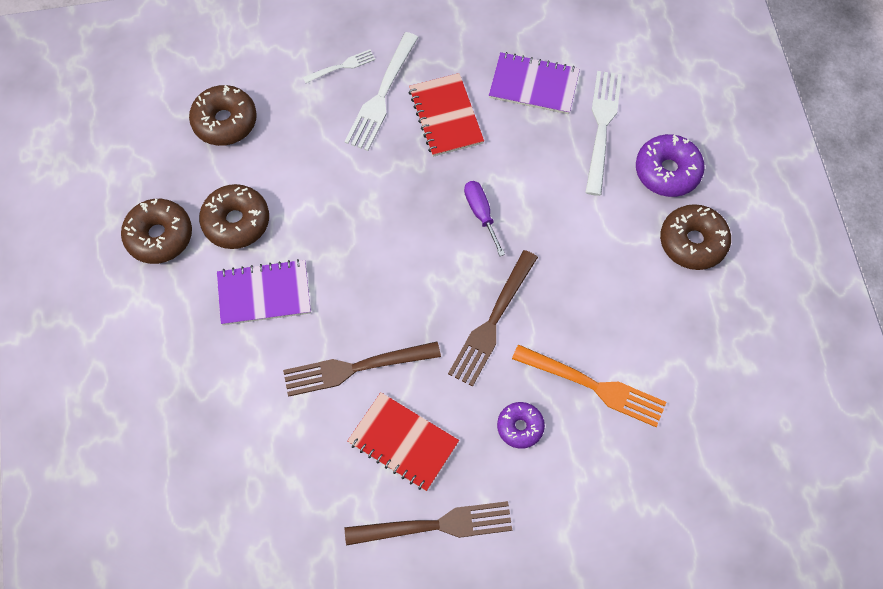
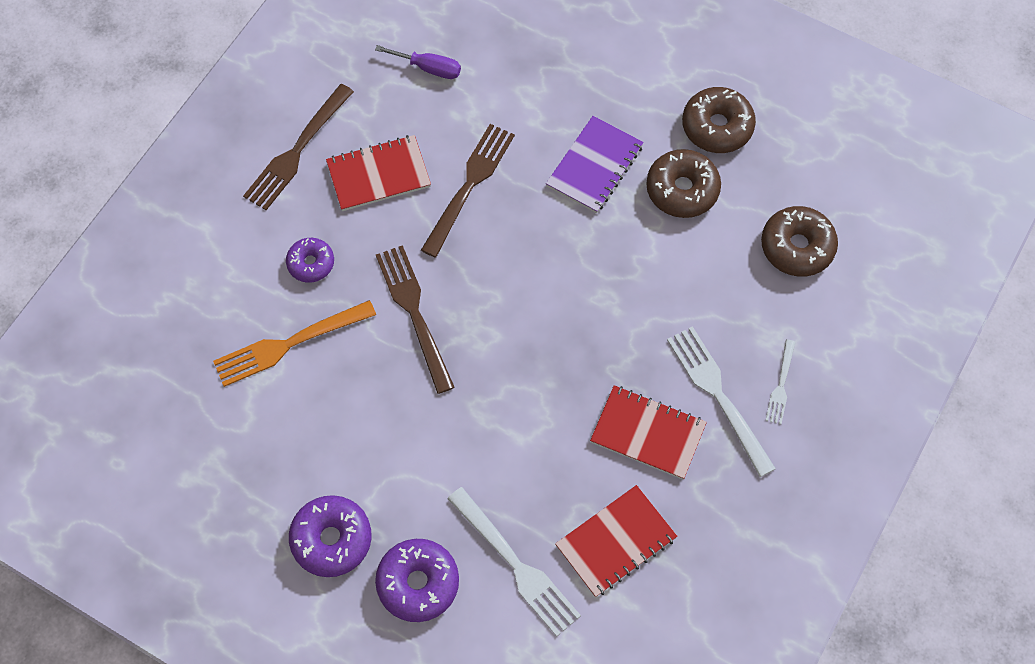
camera: 130 degrees right, 0 degrees up
purple screwdriver [464,181,505,256] -> purple screwdriver moved to [375,45,461,79]
purple notebook [489,52,580,114] -> red notebook [555,485,677,597]
brown donut [660,204,731,270] -> purple donut [289,495,372,577]

